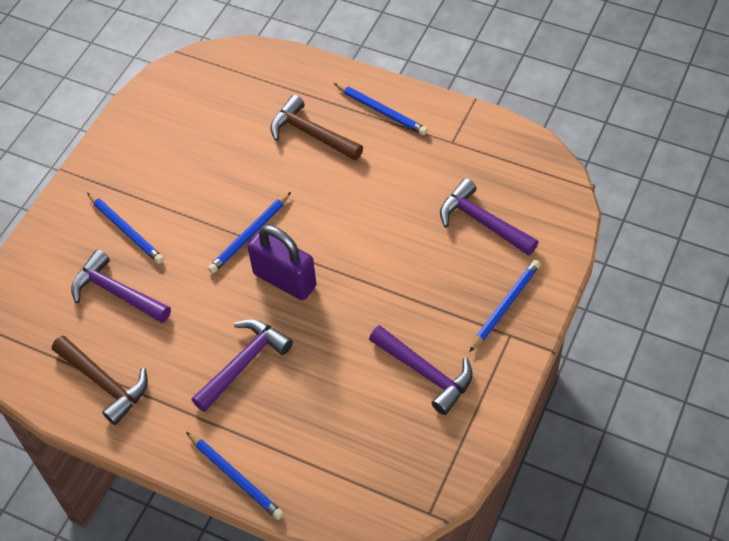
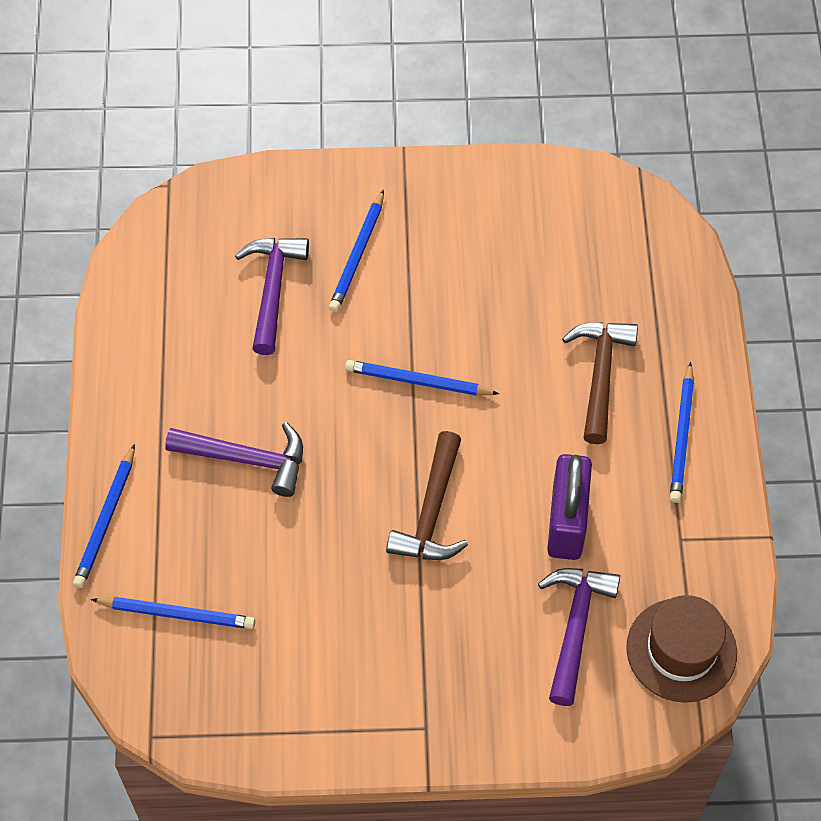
camera: 60 degrees right, 5 degrees up
brown hammer [52,336,148,425] -> brown hammer moved to [386,431,468,560]
purple padlock [248,225,316,300] -> purple padlock moved to [547,454,592,560]
purple hammer [369,325,473,415] -> none
blue pencil [469,260,540,352] -> blue pencil moved to [91,597,255,629]
none -> brown hat [626,595,737,703]

